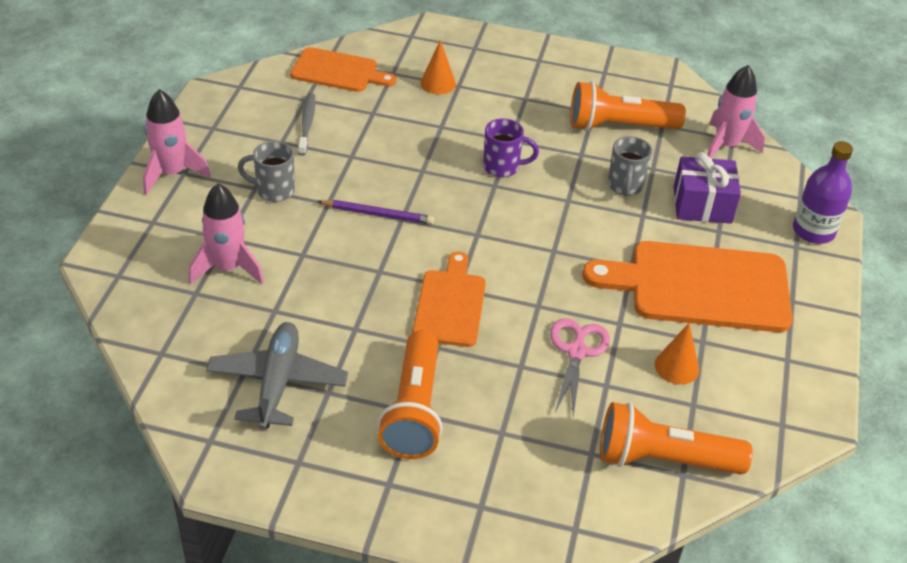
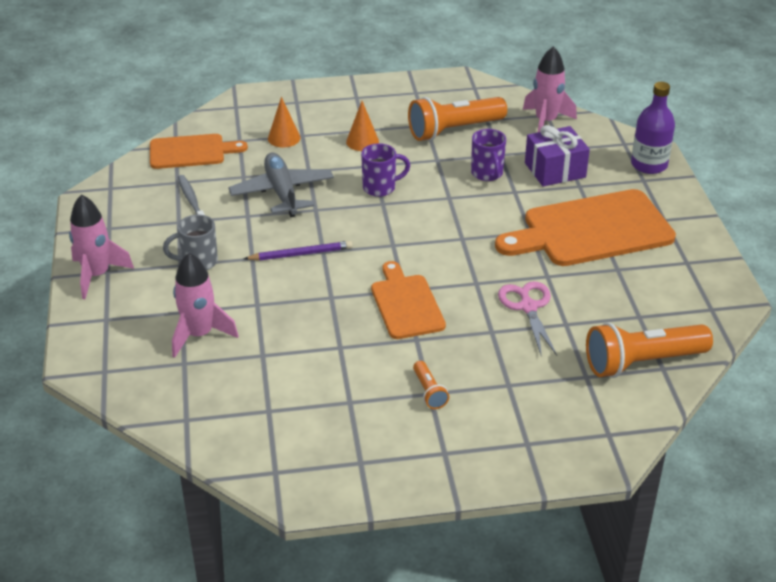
camera: 20 degrees left, 5 degrees down
grey plane [206,322,348,430] -> grey plane moved to [228,153,334,217]
orange flashlight [378,330,443,459] -> orange flashlight [413,361,449,409], size x0.46
grey mug [608,136,652,196] -> purple mug [471,129,506,181]
orange cone [655,323,699,385] -> orange cone moved to [346,101,379,151]

